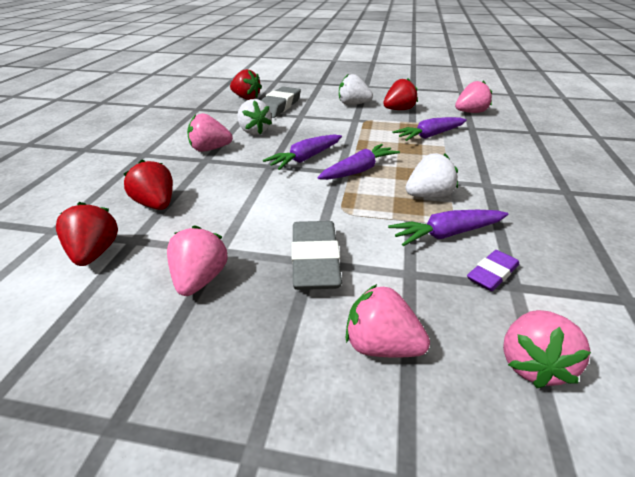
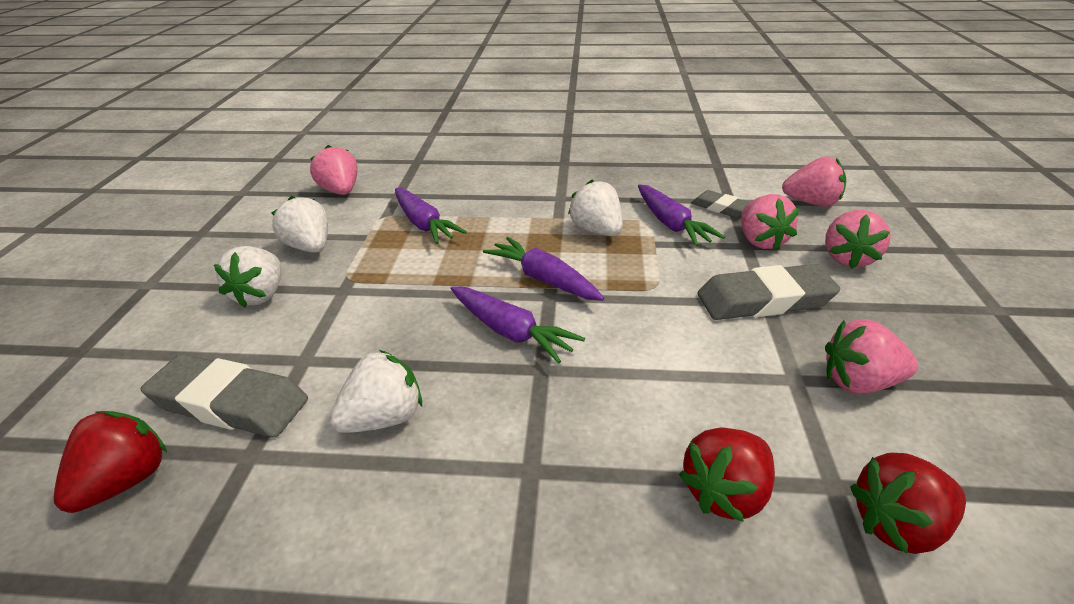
camera: 95 degrees left, 0 degrees up
pink strawberry [187,113,233,152] -> pink strawberry moved to [741,194,799,250]
red strawberry [383,78,418,110] -> white strawberry [272,196,328,253]
purple eraser [467,250,519,291] -> grey eraser [691,190,750,218]

